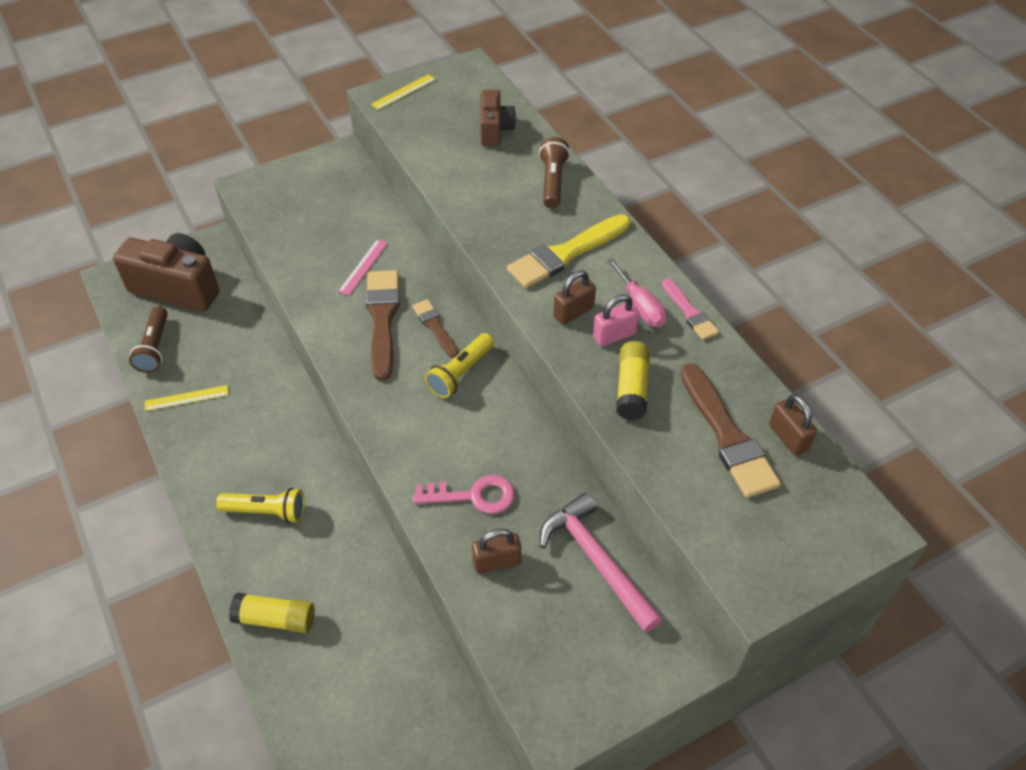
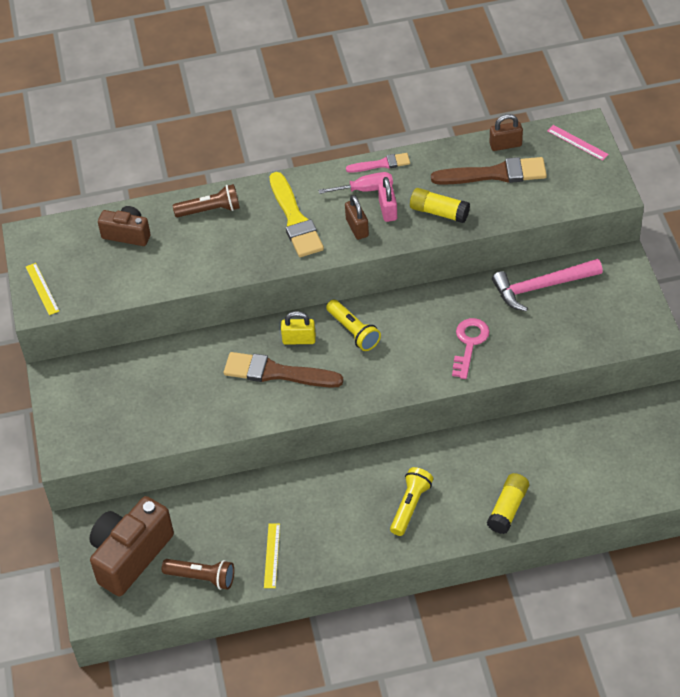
camera: 70 degrees left, 0 degrees up
pink ruler [338,239,388,296] -> pink ruler moved to [547,125,609,161]
brown brush [412,299,458,358] -> yellow padlock [281,311,316,345]
brown padlock [472,529,521,574] -> none
brown flashlight [539,137,570,208] -> brown flashlight turned 150 degrees clockwise [173,184,240,217]

